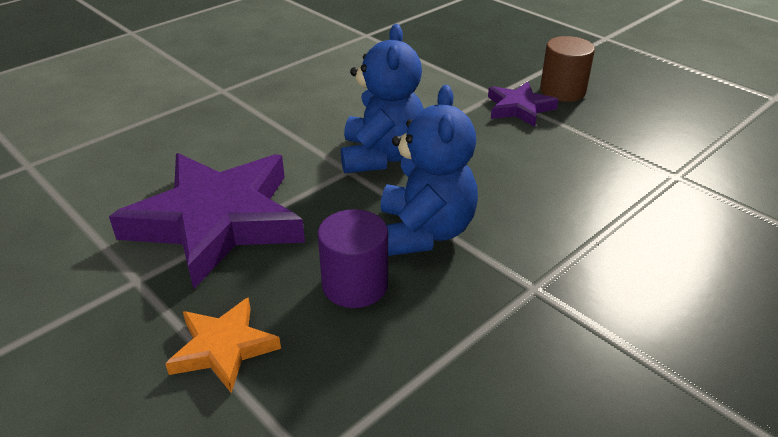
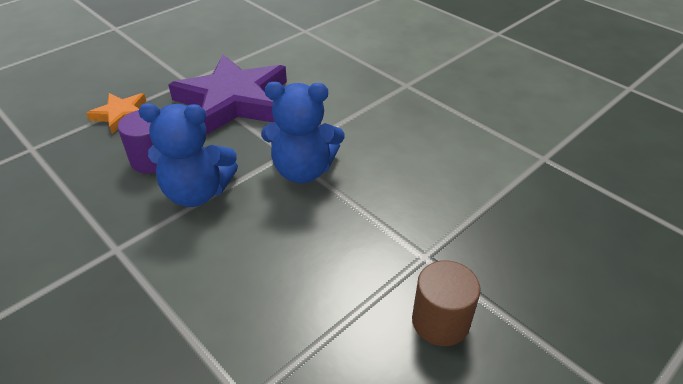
camera: 90 degrees right, 5 degrees up
purple star [488,82,559,127] -> none

